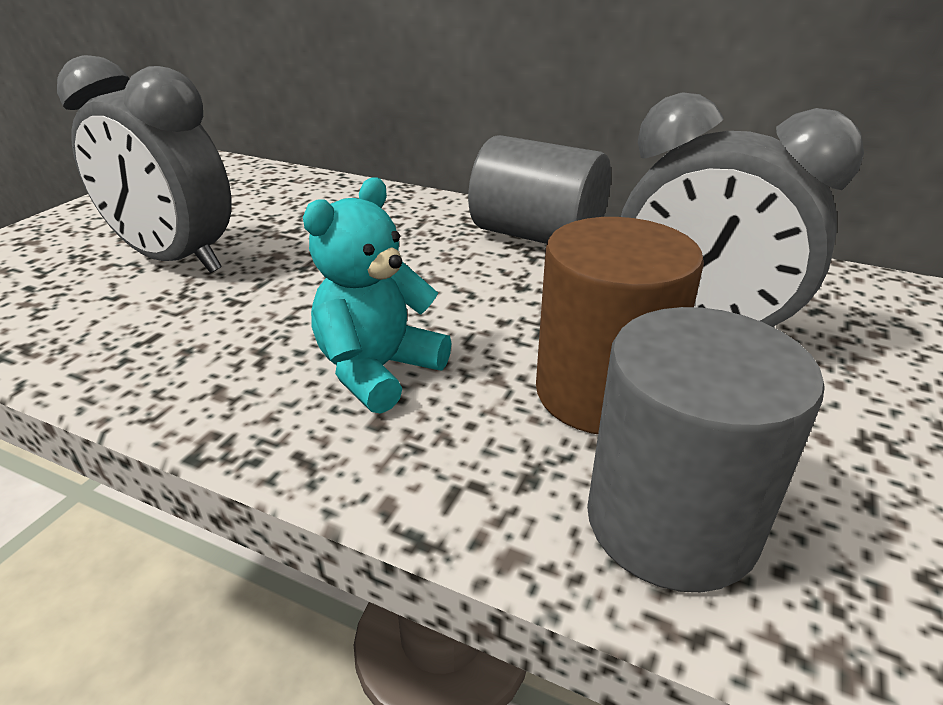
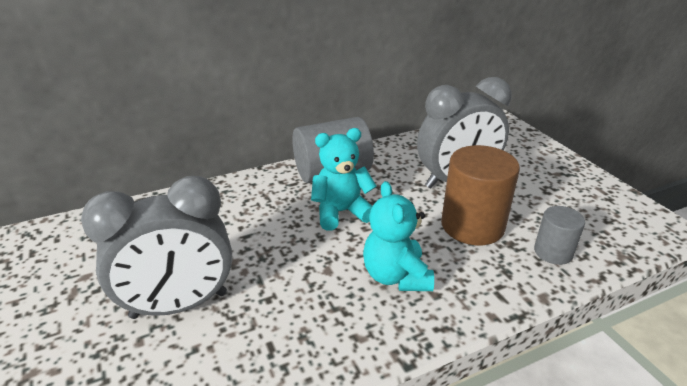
camera: 50 degrees left, 0 degrees up
grey cylinder [587,307,825,592] -> grey cylinder [534,206,585,265], size x0.56
none -> turquoise teddy bear [311,128,377,231]

